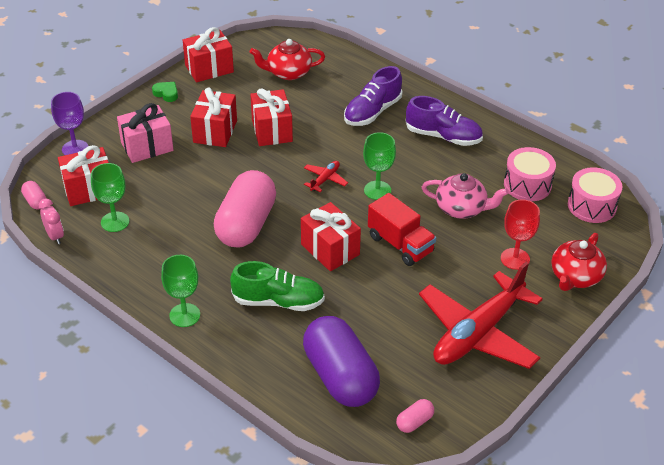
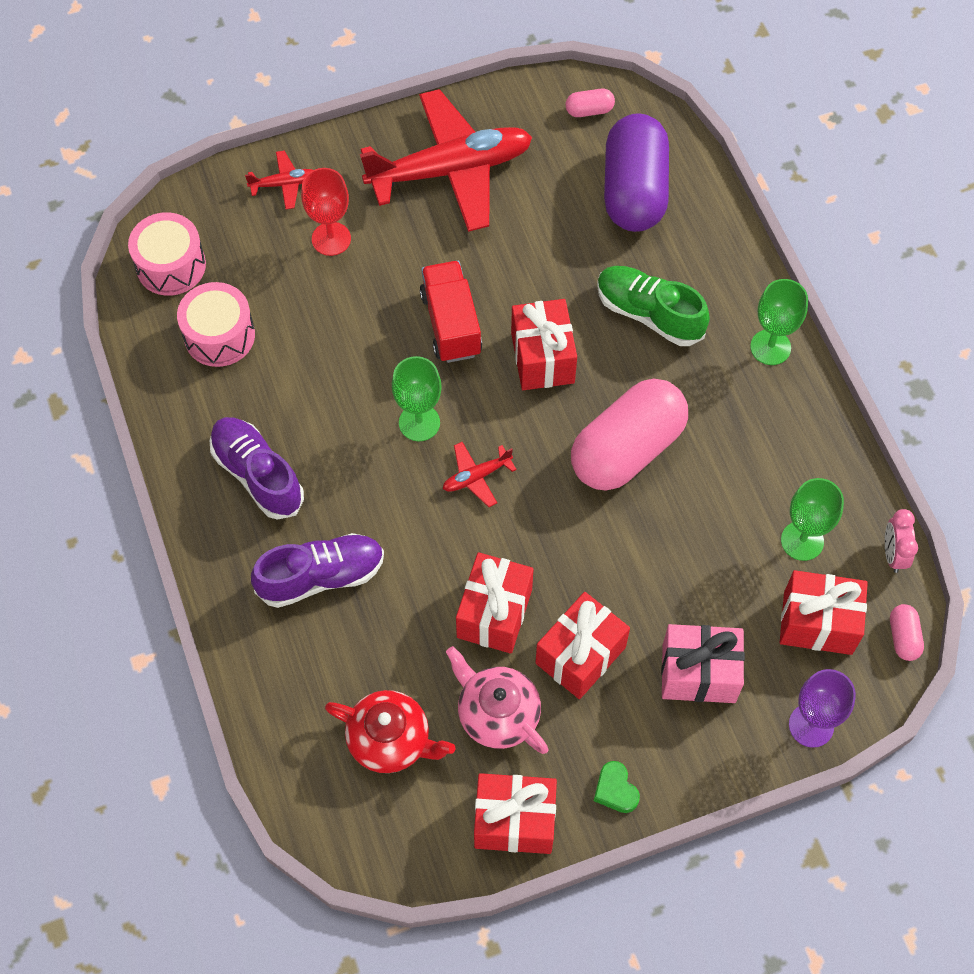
camera: 150 degrees left, 20 degrees up
pink teapot [422,173,509,219] -> pink teapot moved to [446,646,548,754]
red teapot [551,233,607,291] -> red plane [245,151,313,209]

